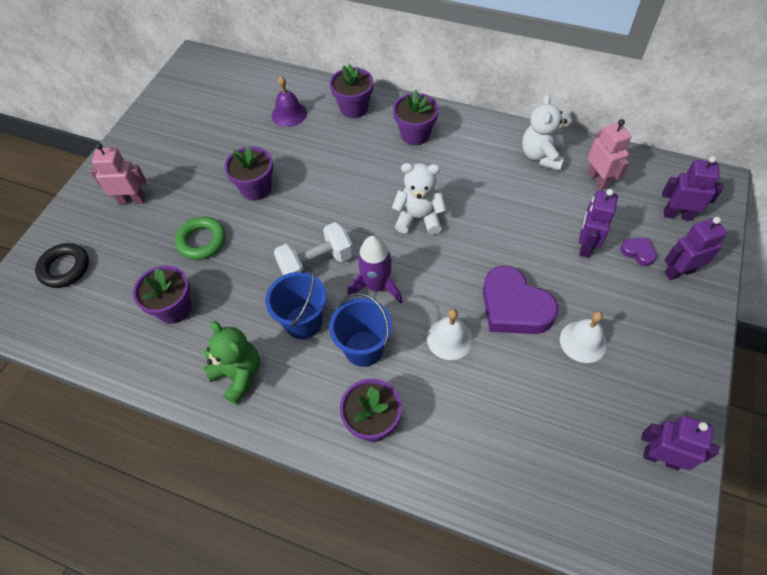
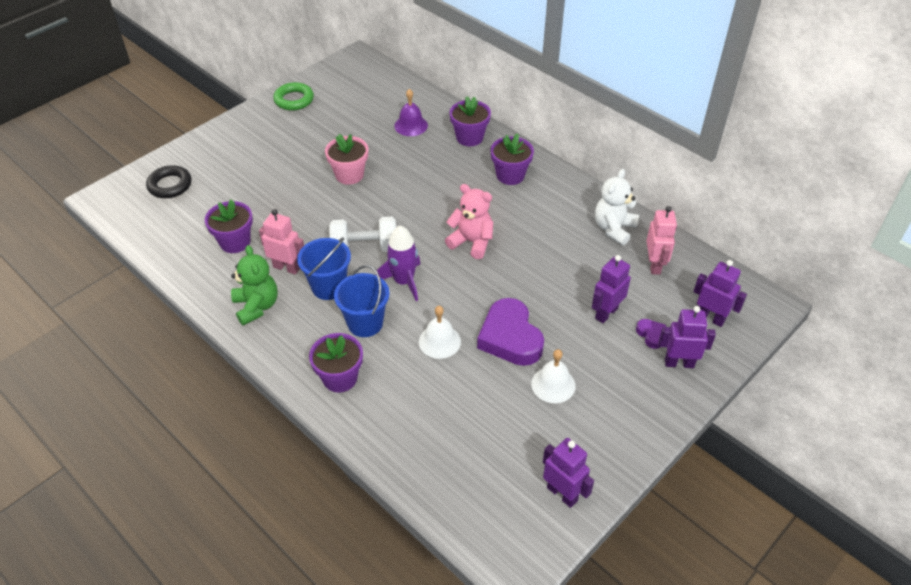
camera: 20 degrees right, 10 degrees down
pink robot [90,143,146,204] -> pink robot moved to [259,209,304,275]
green ring [175,217,226,260] -> green ring moved to [273,82,314,111]
purple flower pot [224,146,273,200] -> pink flower pot [325,134,368,185]
white teddy bear [392,163,446,235] -> pink teddy bear [445,184,493,259]

